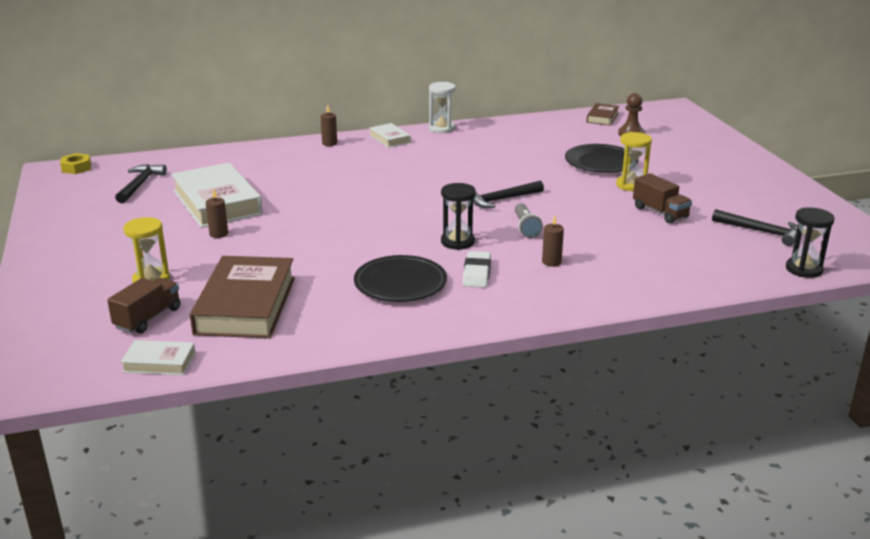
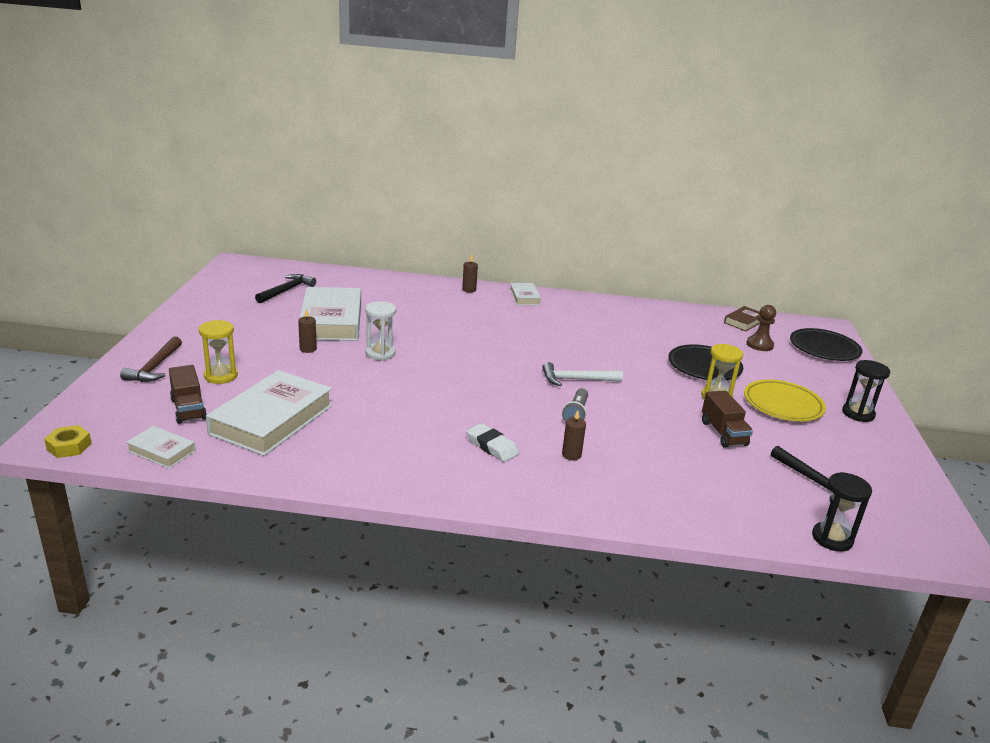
camera: 20 degrees right, 0 degrees up
yellow nut [60,153,91,174] -> yellow nut moved to [44,425,92,458]
brown truck [107,278,180,334] -> brown truck turned 105 degrees clockwise [169,365,207,424]
brown book [190,256,295,338] -> white book [206,370,333,456]
black plate [354,255,447,302] -> black plate moved to [790,328,862,361]
white hourglass [429,82,456,133] -> white hourglass moved to [365,301,396,361]
black hourglass [441,183,476,250] -> black hourglass moved to [842,360,890,422]
white eraser [463,251,491,288] -> white eraser turned 75 degrees counterclockwise [466,423,519,462]
black hammer [473,181,544,208] -> white hammer [542,362,623,386]
none -> brown hammer [120,336,182,382]
none -> yellow plate [744,379,826,421]

